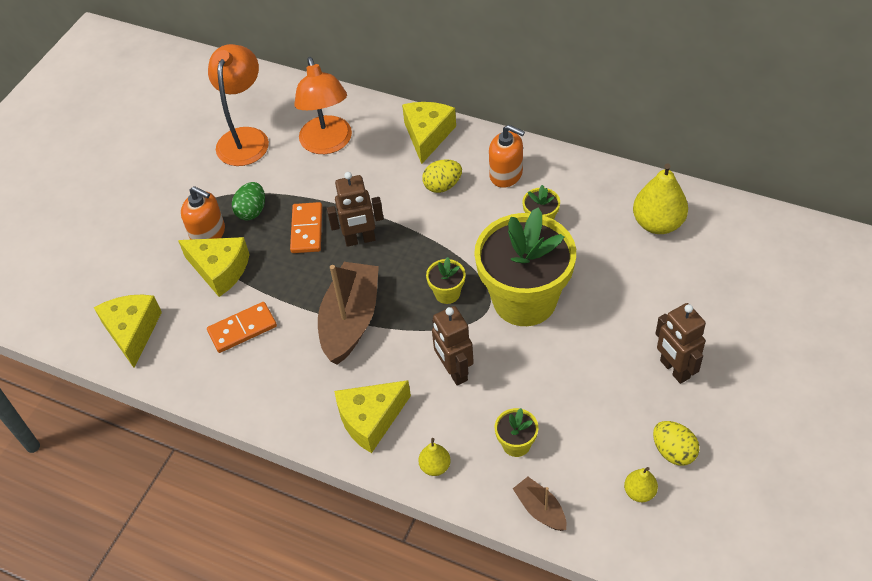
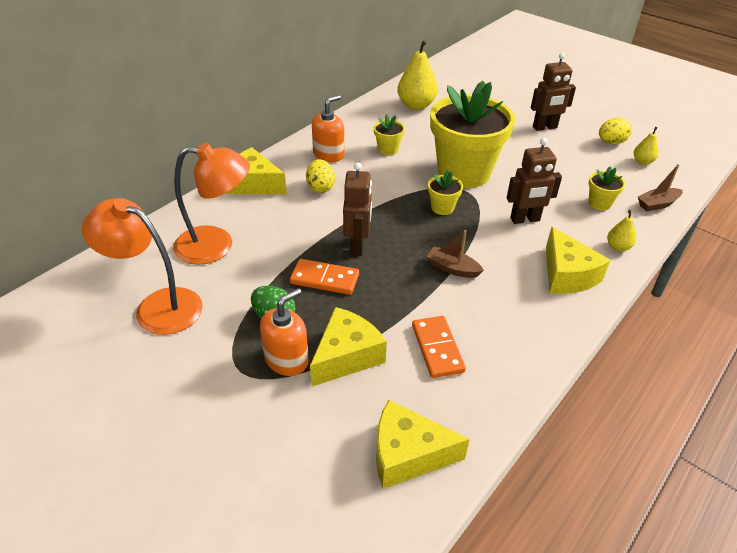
camera: 80 degrees left, 10 degrees down
brown boat [318,262,379,365] -> brown boat [427,230,484,278], size x0.50

